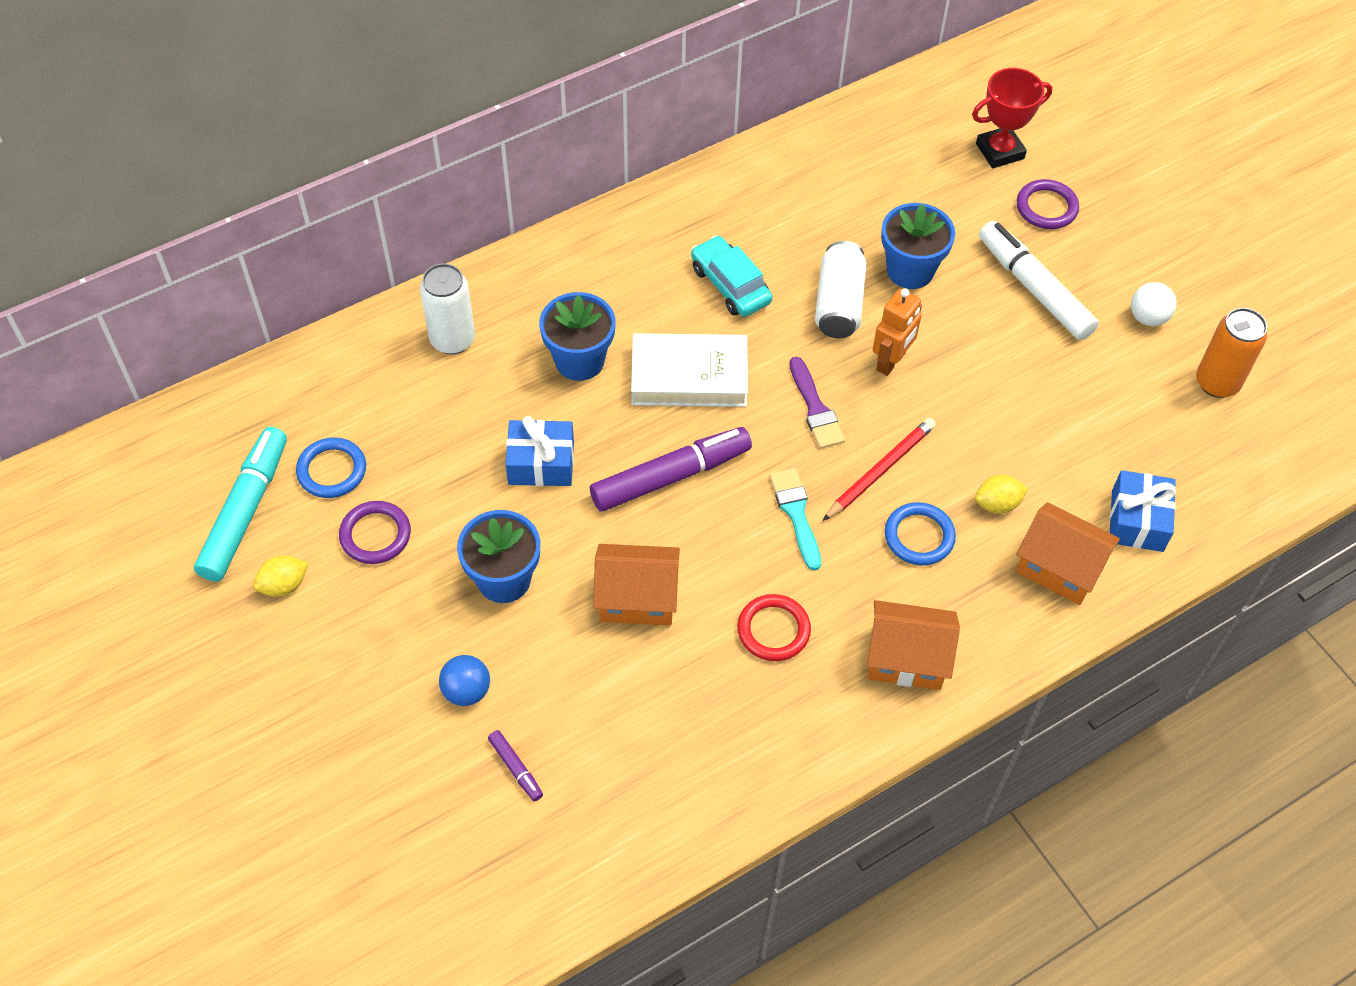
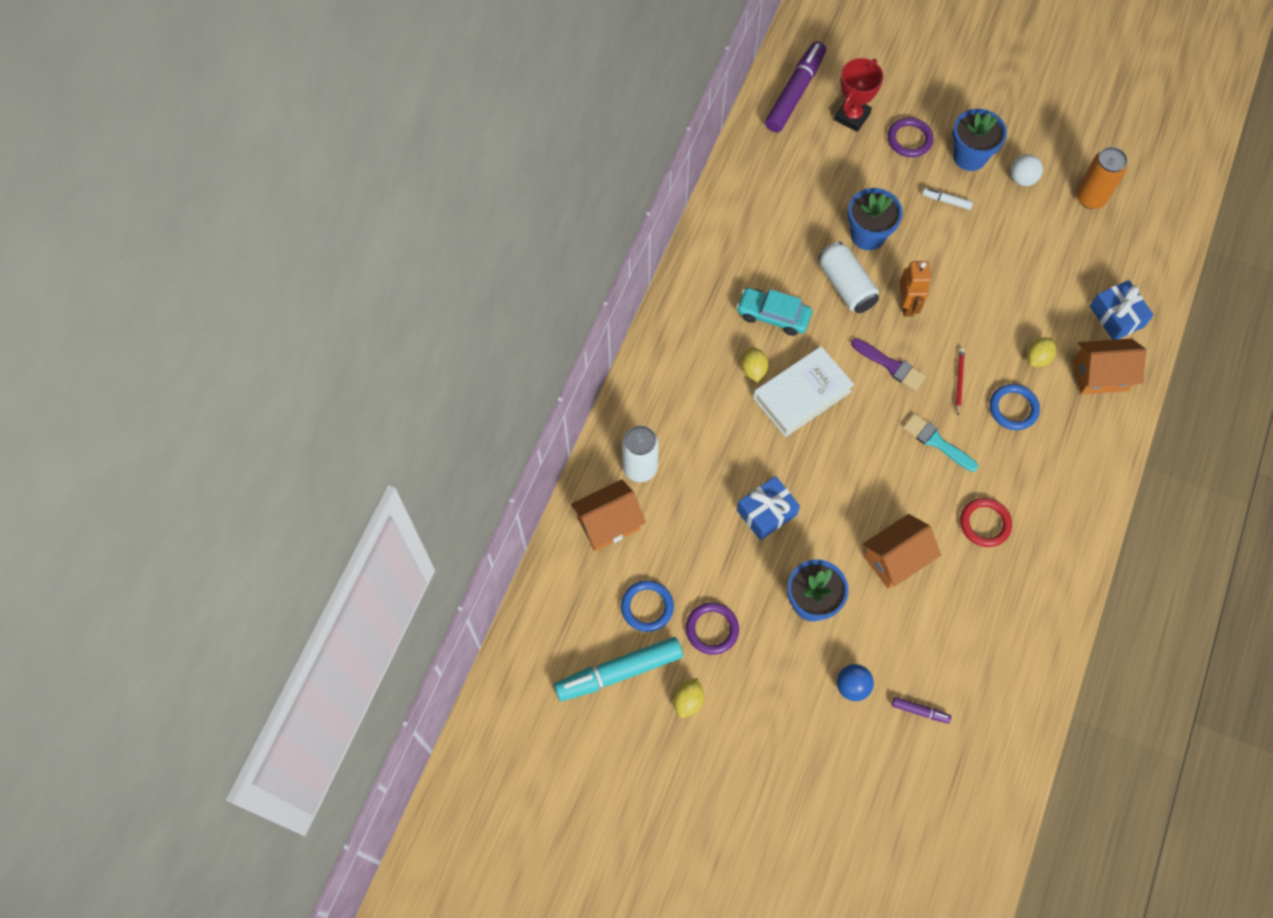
camera: 35 degrees left, 10 degrees up
turquoise marker [194,427,287,582] -> turquoise marker turned 90 degrees counterclockwise [554,637,683,701]
blue flower pot [539,292,616,381] -> blue flower pot moved to [953,109,1007,171]
purple marker [590,427,752,511] -> purple marker moved to [765,41,826,132]
red pencil [823,418,936,521] -> red pencil [956,348,965,415], size x0.63
orange house [867,600,960,690] -> orange house moved to [571,479,646,551]
white marker [979,221,1099,340] -> white marker [923,188,973,210], size x0.44
none -> yellow lemon [741,347,769,382]

